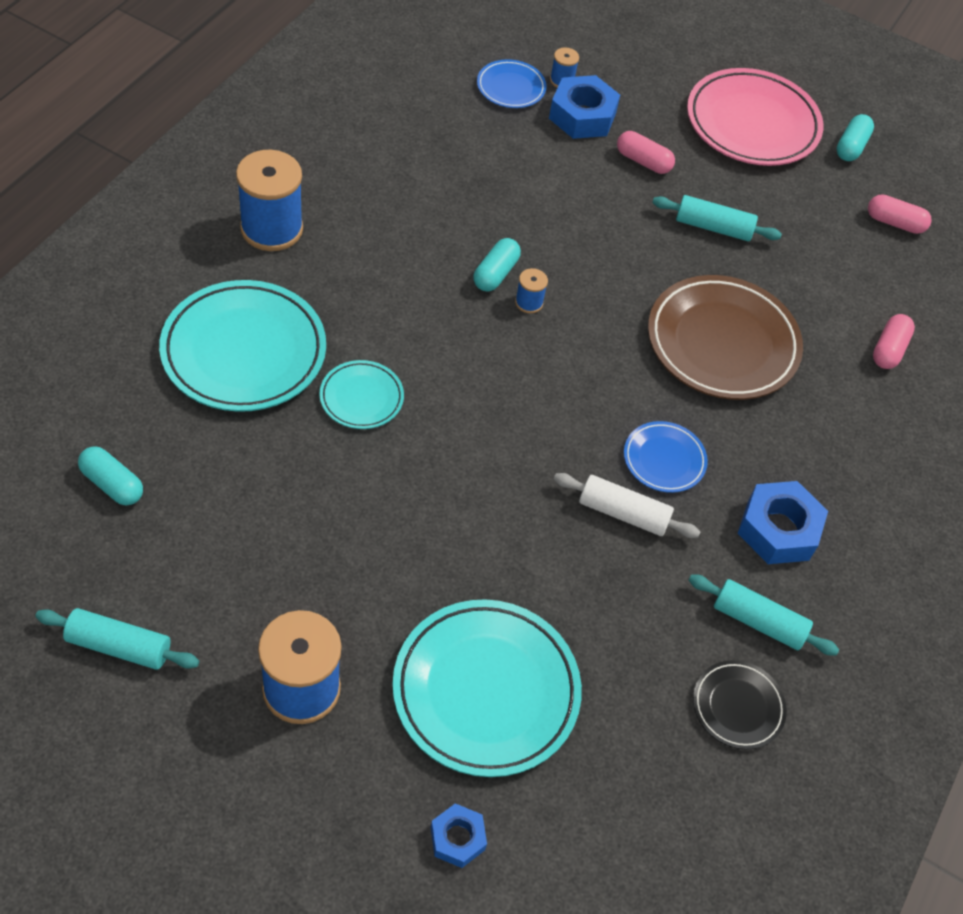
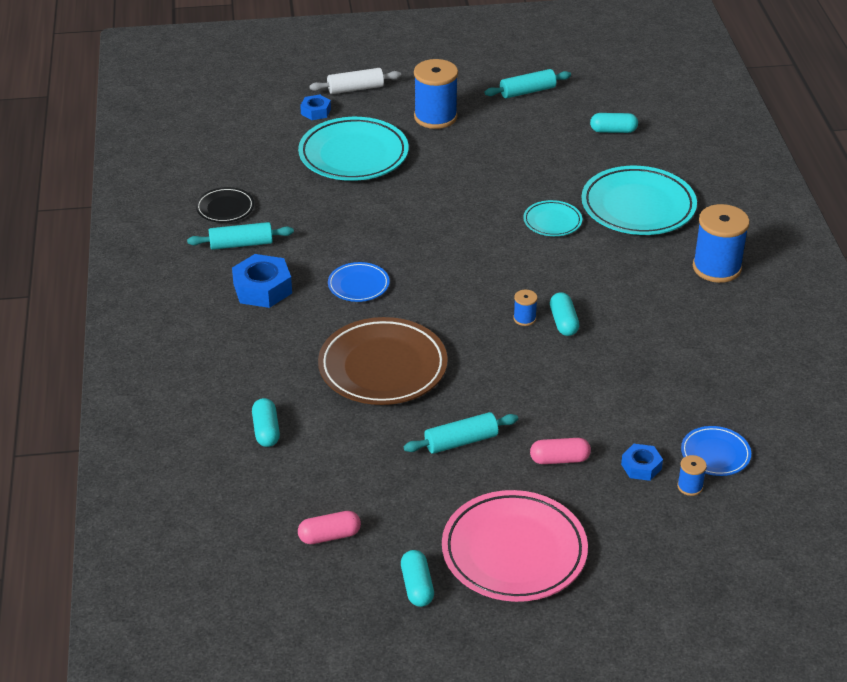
camera: 150 degrees right, 15 degrees down
blue nut [549,75,620,139] -> blue nut [621,444,663,481], size x0.58
white rolling pin [554,473,700,538] -> white rolling pin moved to [309,68,401,94]
pink capsule [873,314,915,369] -> turquoise capsule [252,398,280,447]

